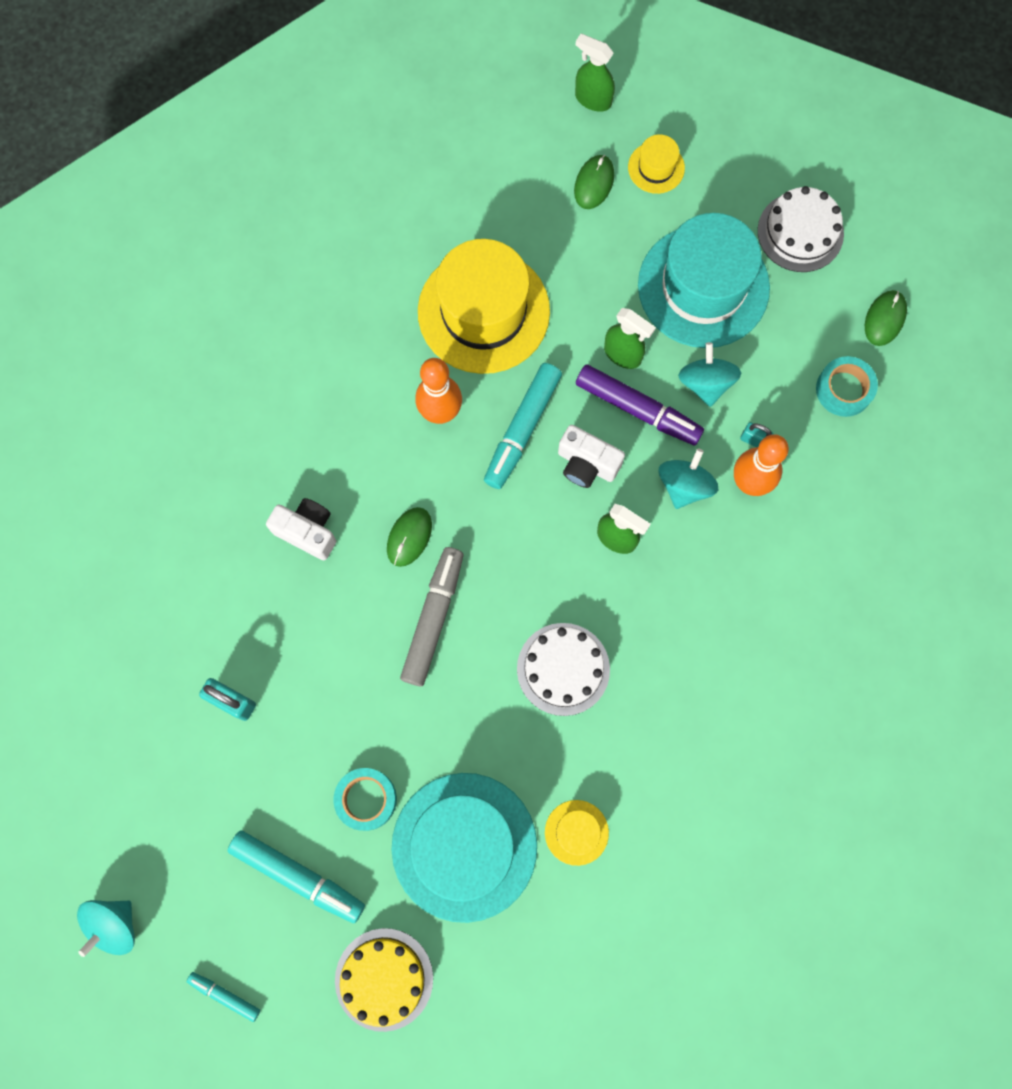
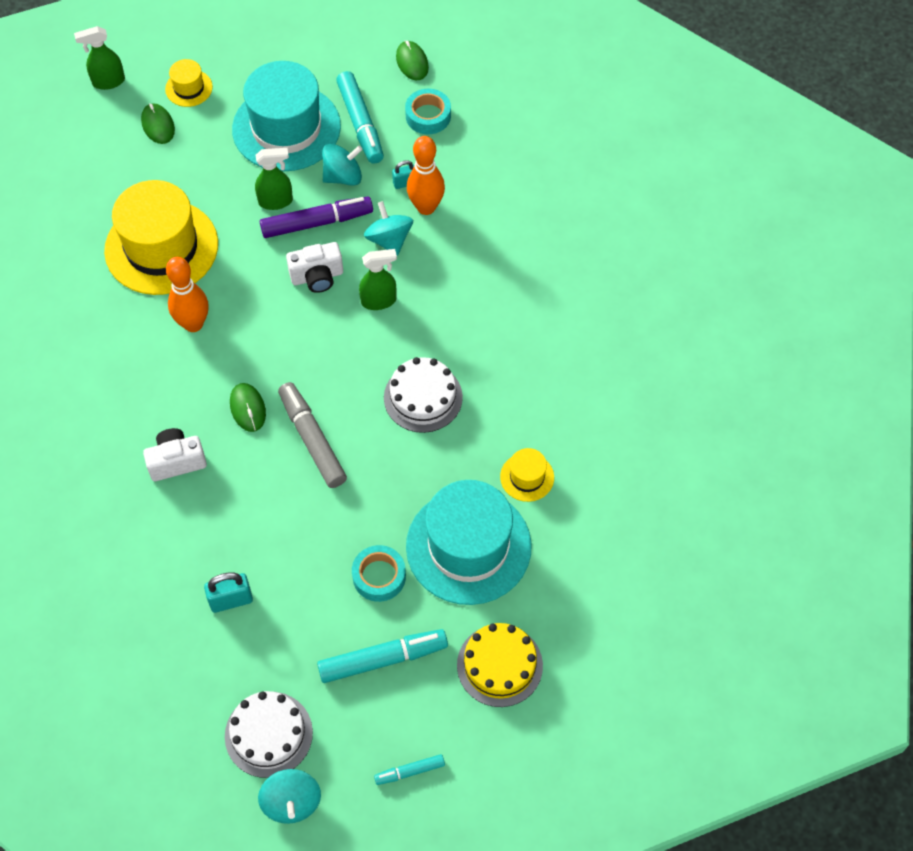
camera: 45 degrees left, 15 degrees down
turquoise marker [484,363,562,489] -> turquoise marker moved to [336,71,384,164]
turquoise spinning top [678,342,741,407] -> turquoise spinning top turned 120 degrees clockwise [322,144,362,186]
white cake [758,186,844,272] -> white cake moved to [225,691,313,778]

